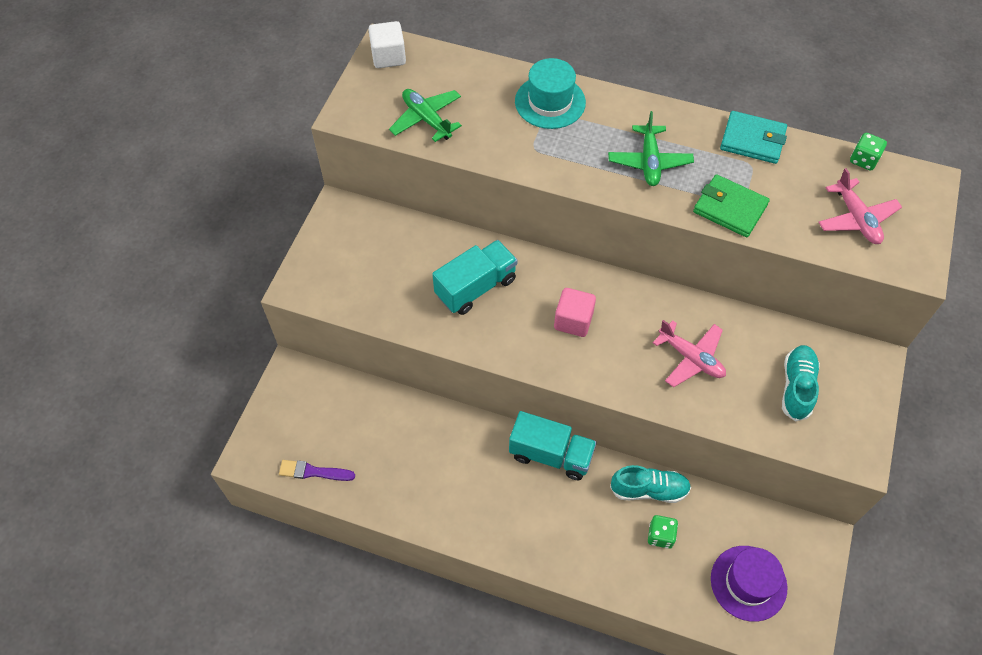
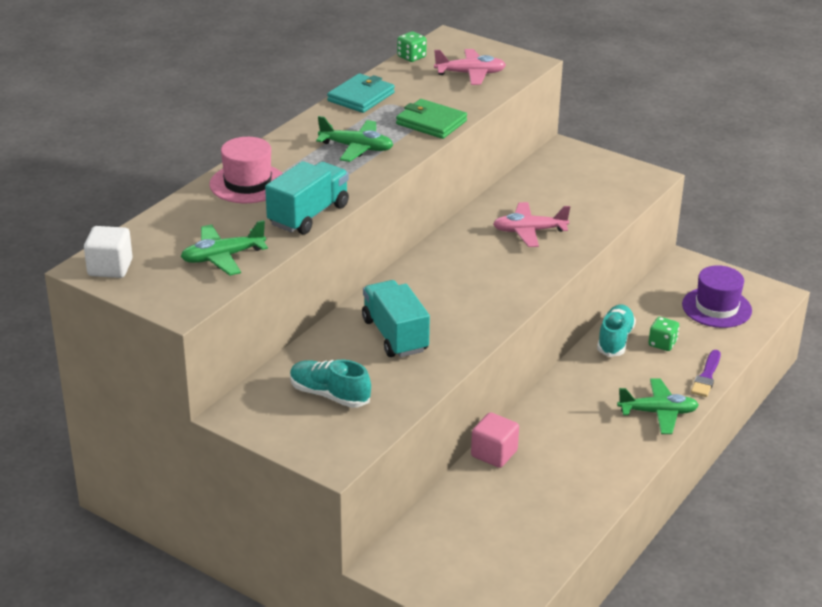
camera: 75 degrees left, 25 degrees down
purple brush [279,460,355,481] -> purple brush moved to [691,350,721,397]
turquoise truck [509,411,597,480] -> turquoise truck moved to [265,161,349,235]
turquoise hat [515,58,586,129] -> pink hat [209,137,283,203]
pink cube [554,288,596,337] -> pink cube moved to [471,412,519,468]
pink plane [653,320,726,387] -> pink plane turned 150 degrees counterclockwise [493,202,570,247]
green wallet [693,174,770,237] -> green wallet turned 75 degrees clockwise [396,99,467,139]
turquoise shoe [782,345,820,421] -> turquoise shoe moved to [290,360,371,408]
none -> green plane [617,378,699,434]

